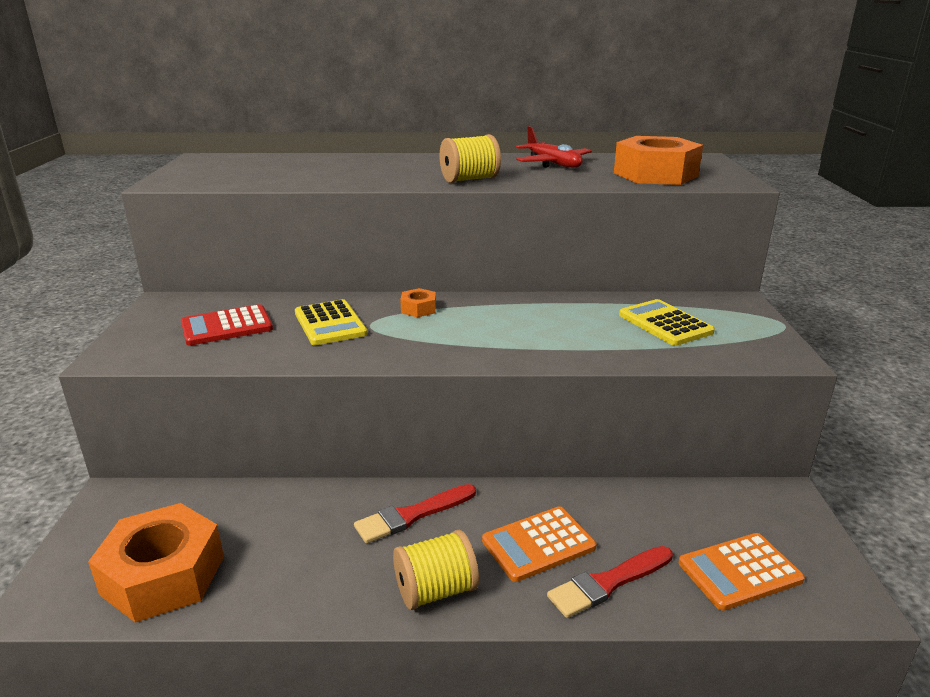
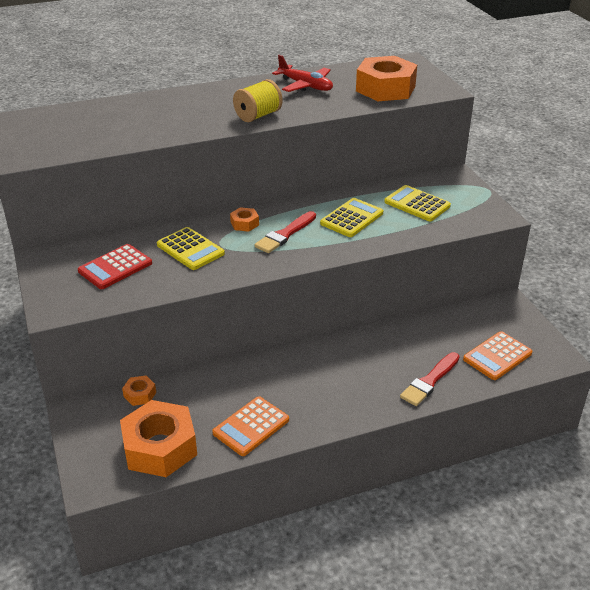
camera: 20 degrees left, 10 degrees up
red brush [354,484,476,543] -> red brush moved to [254,211,316,253]
yellow spool [393,530,479,610] -> none
orange calculator [482,506,596,582] -> orange calculator moved to [212,396,289,456]
none -> orange nut [122,376,156,406]
none -> yellow calculator [320,198,383,237]

